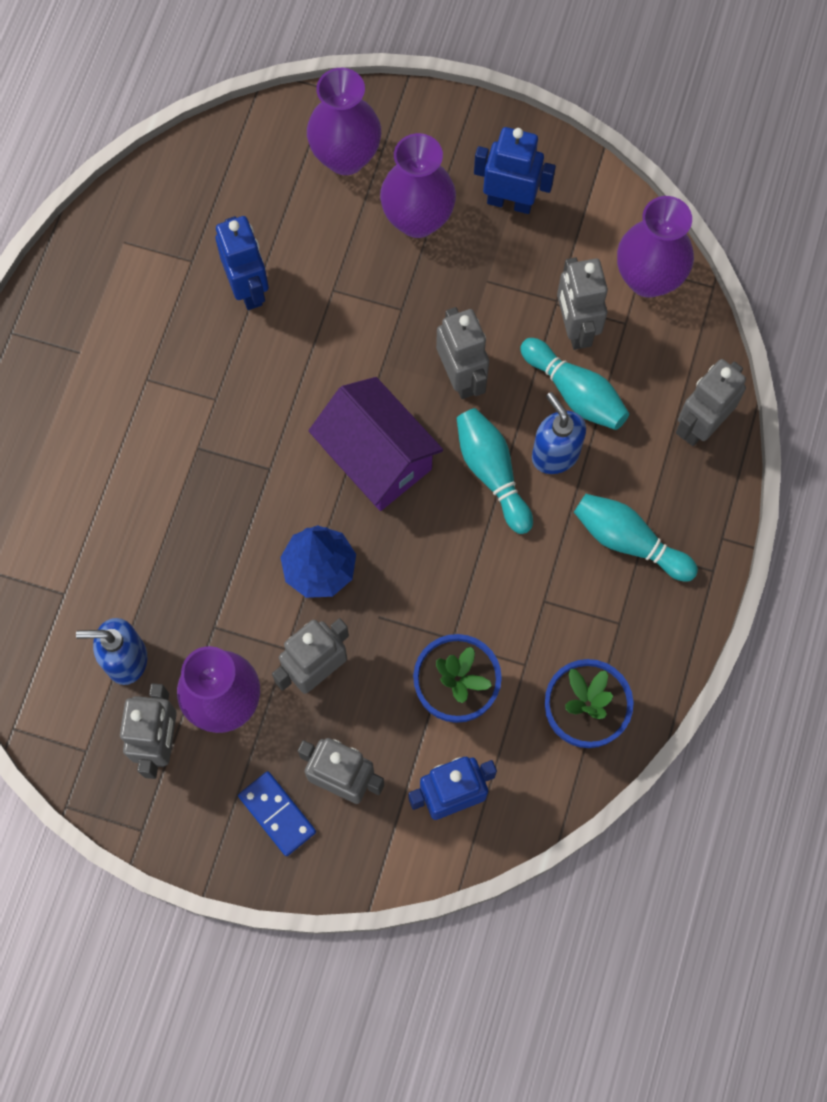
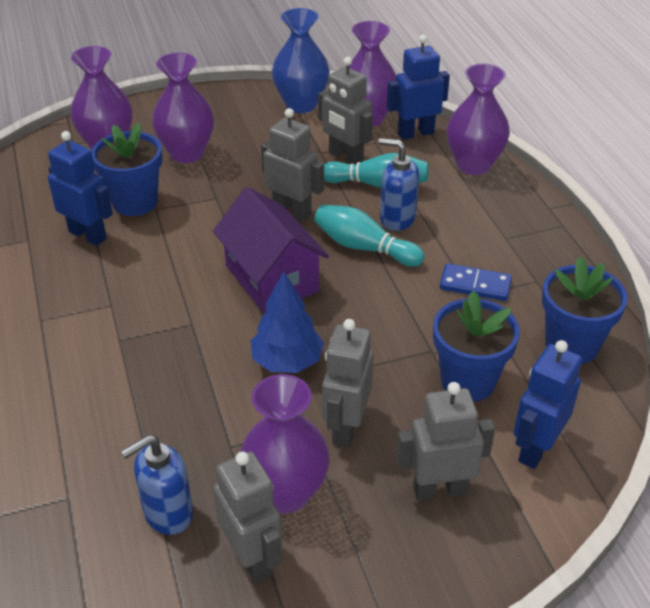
camera: 35 degrees left, 30 degrees down
blue domino [238,771,316,856] -> blue domino moved to [440,263,512,301]
purple house [308,377,443,511] -> purple house turned 45 degrees clockwise [213,187,329,313]
blue robot [474,127,556,214] -> blue robot moved to [387,35,450,140]
turquoise bowling pin [574,494,698,582] -> none
grey robot [676,359,746,446] -> purple vase [447,63,510,175]
none -> blue flower pot [91,123,162,216]
none -> blue vase [272,8,330,113]

